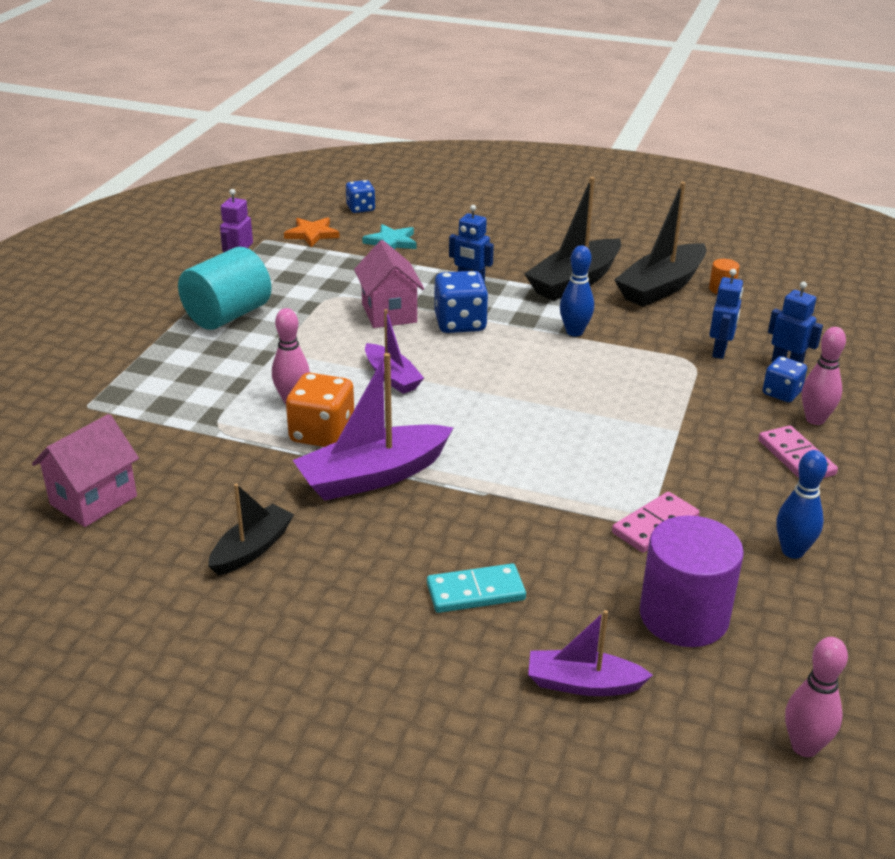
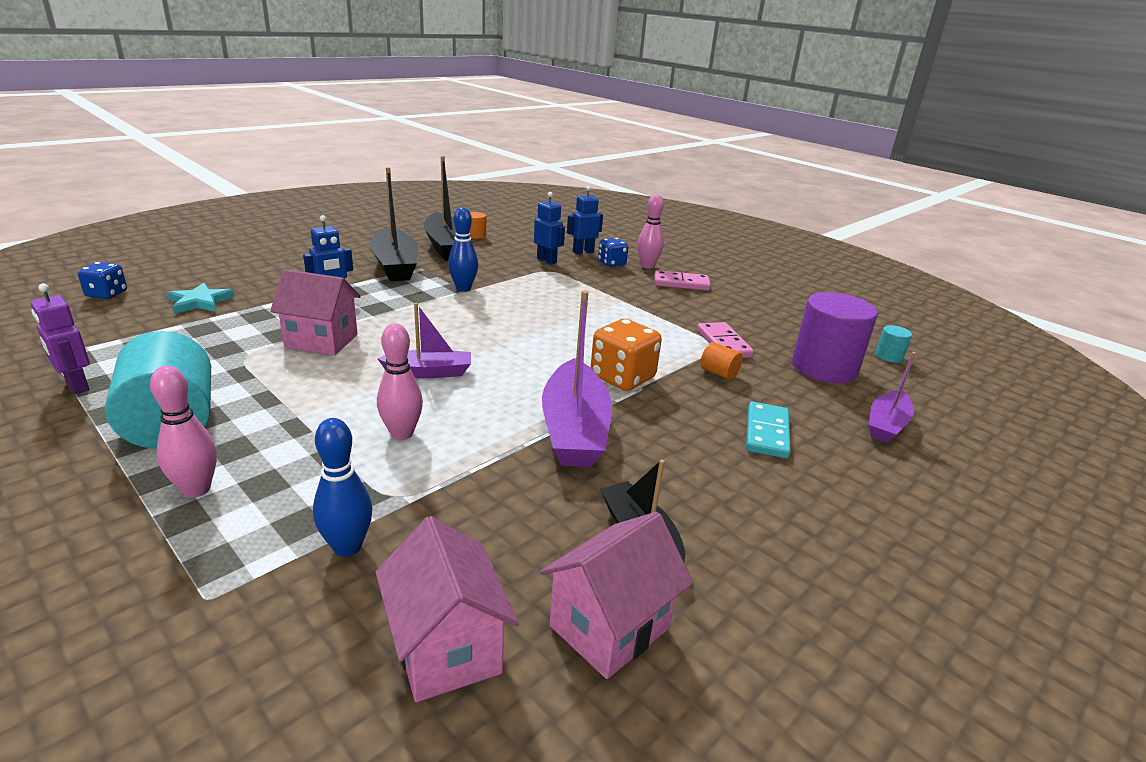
camera: 65 degrees left, 5 degrees down
orange star [284,217,340,247] -> none
orange dice [286,373,354,447] -> orange dice moved to [590,319,662,391]
blue dice [434,271,488,333] -> none
blue bowling pin [777,450,827,559] -> blue bowling pin moved to [313,418,372,557]
pink bowling pin [785,637,848,757] -> pink bowling pin moved to [150,366,217,498]
none -> pink house [540,512,693,679]
none -> orange cylinder [700,342,743,380]
none -> turquoise cylinder [875,325,912,363]

